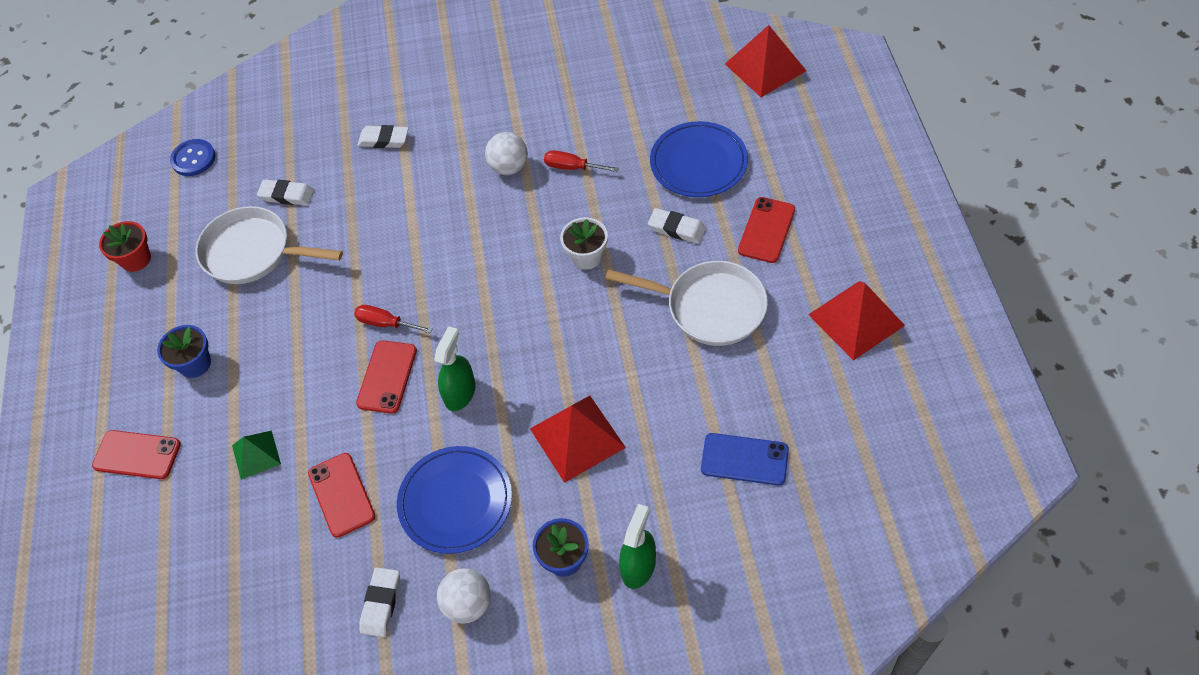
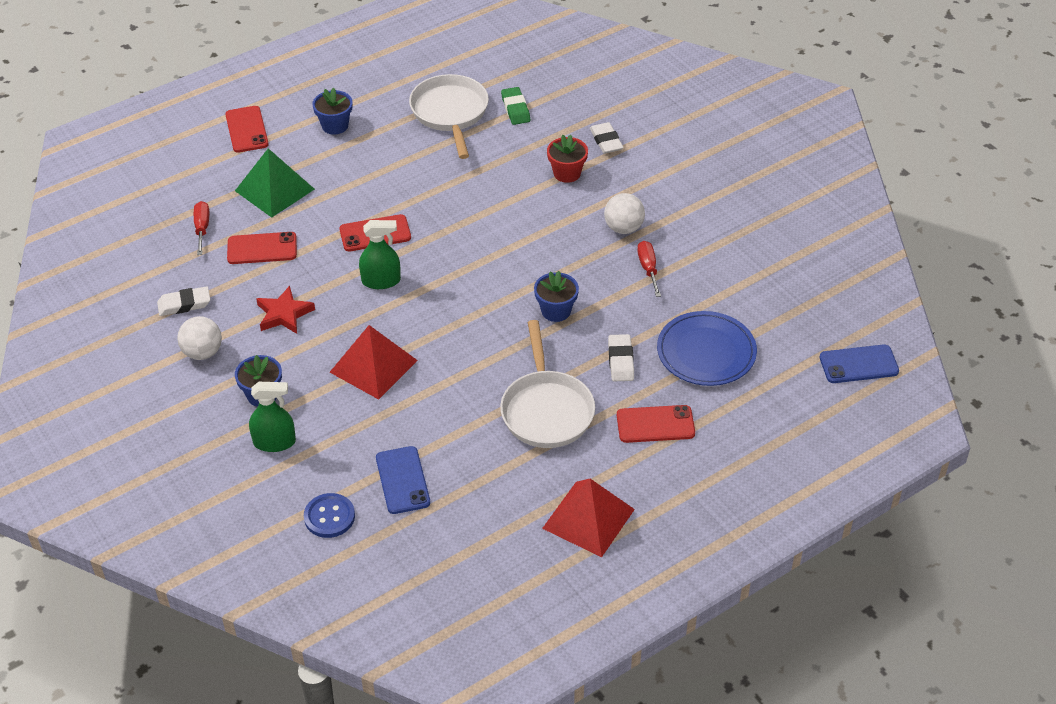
camera: 60 degrees right, 10 degrees down
red flower pot [99,221,151,272] -> red flower pot moved to [547,134,588,183]
blue button [170,139,216,176] -> blue button moved to [304,493,355,538]
green pyramid [232,431,281,480] -> green pyramid [235,148,315,218], size x1.69
white eraser [257,179,314,206] -> green eraser [501,87,530,125]
red phone [308,453,375,538] -> red phone turned 45 degrees clockwise [227,232,297,264]
red screwdriver [354,305,432,333] -> red screwdriver moved to [194,201,209,255]
blue plate [397,446,512,554] -> red star [256,286,315,334]
white flower pot [560,217,608,270] -> blue flower pot [534,271,579,322]
red pyramid [725,25,806,97] -> blue phone [820,344,899,383]

